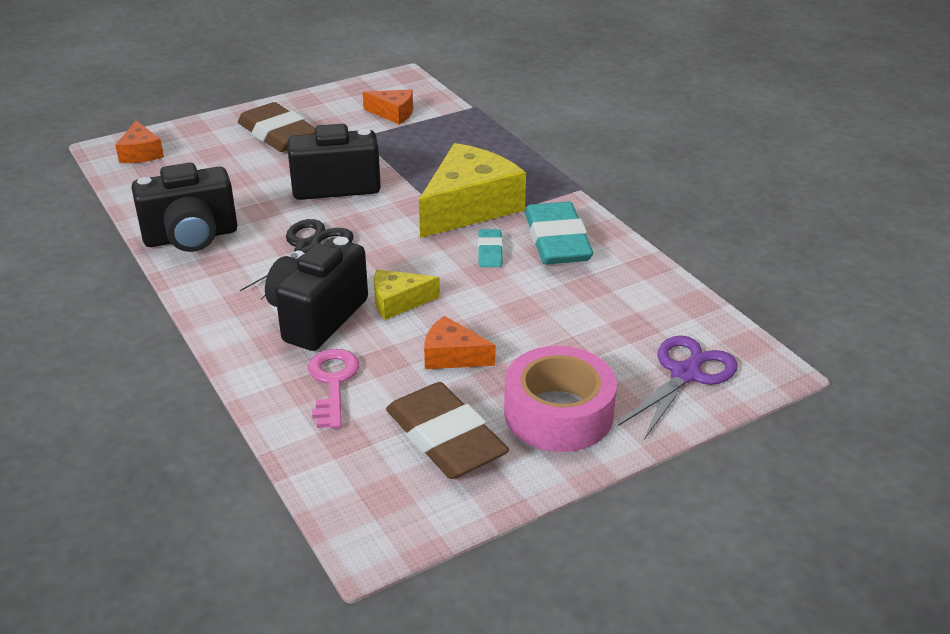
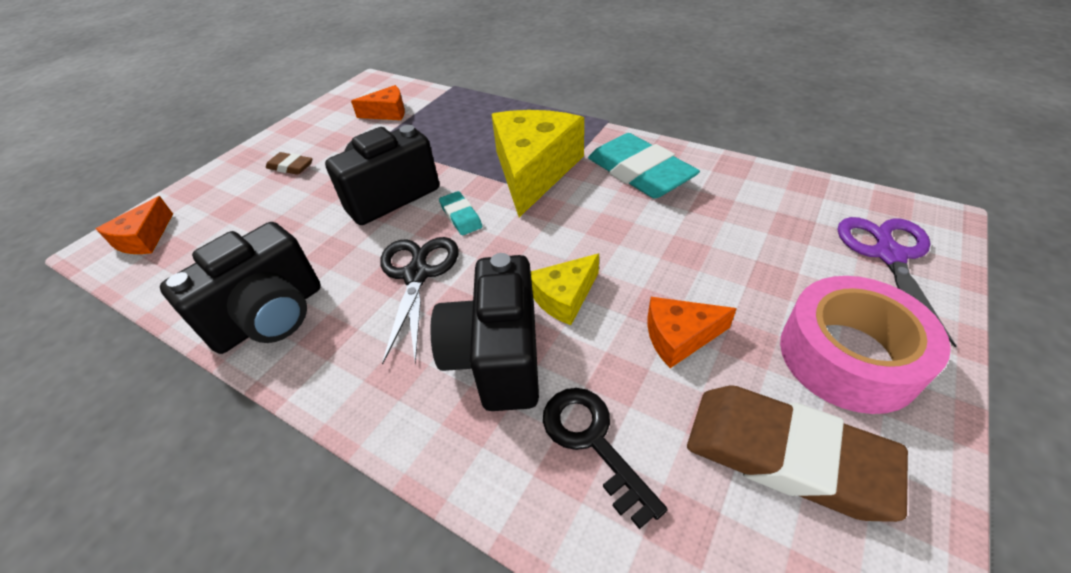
camera: 25 degrees left, 10 degrees up
orange cheese [115,120,164,163] -> orange cheese turned 60 degrees clockwise [96,196,173,254]
brown eraser [238,102,315,152] -> brown eraser [266,152,313,175], size x0.48
pink key [308,349,360,429] -> black key [543,388,668,529]
turquoise eraser [478,229,503,267] -> turquoise eraser moved to [439,191,483,235]

